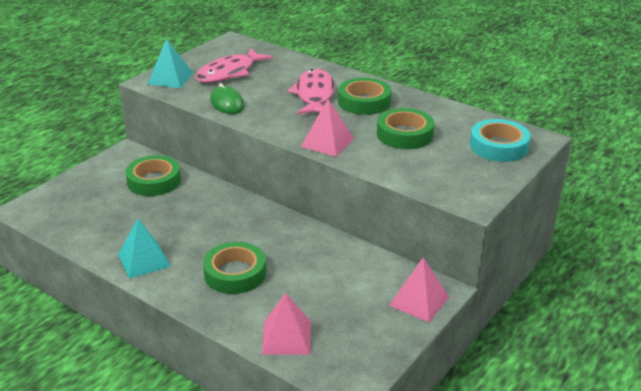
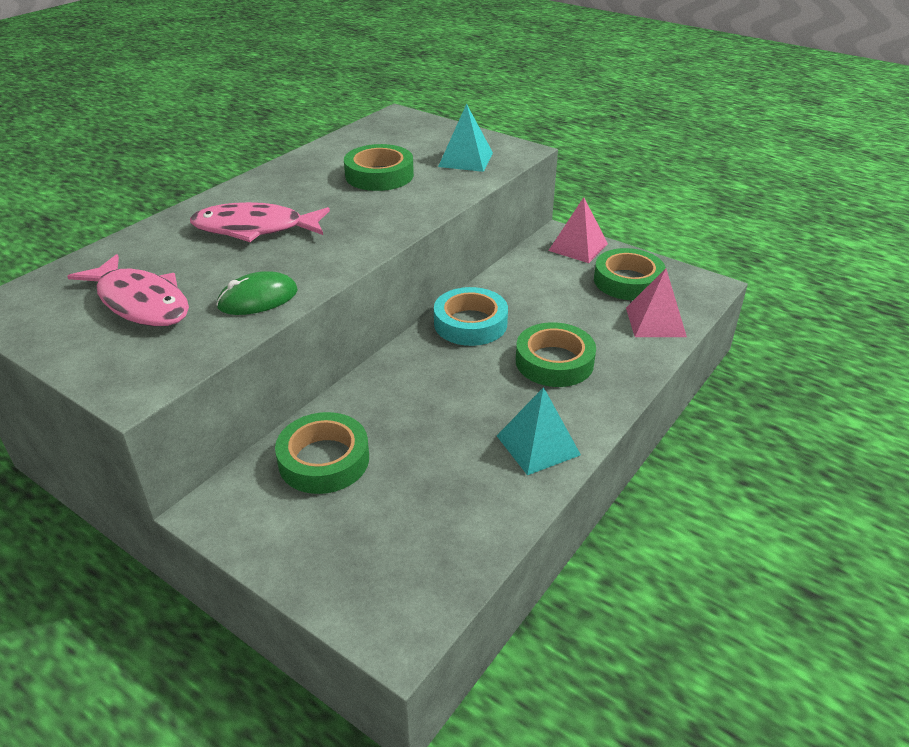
camera: 90 degrees left, 5 degrees up
turquoise pyramid [148,38,193,88] -> turquoise pyramid moved to [438,103,493,172]
pink pyramid [301,99,354,157] -> none
green tape [338,78,392,115] -> green tape moved to [594,248,666,300]
turquoise tape [470,119,531,162] -> turquoise tape moved to [434,287,508,346]

